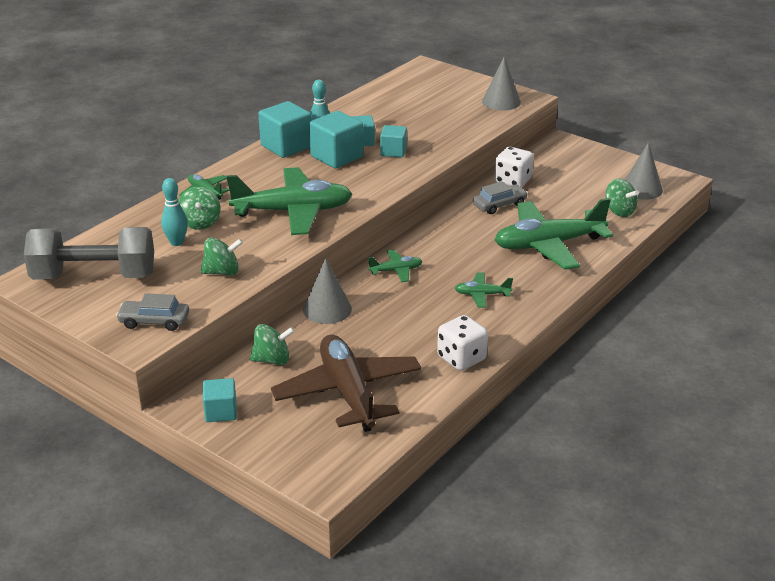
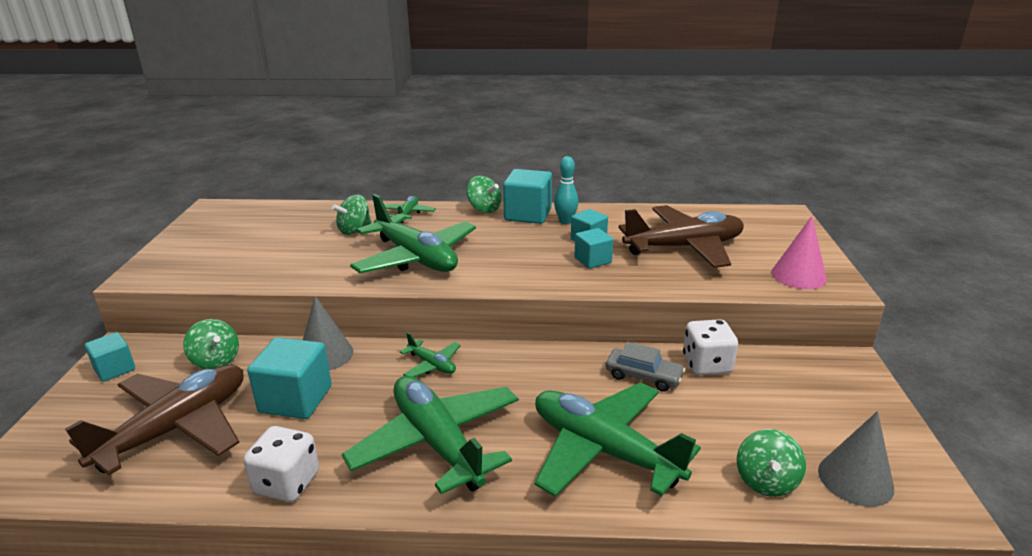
camera: 55 degrees right, 5 degrees down
grey dumbbell [24,227,154,280] -> none
grey car [116,293,189,331] -> none
turquoise bowling pin [161,178,188,246] -> none
green spinning top [200,237,243,276] -> green spinning top moved to [467,176,501,213]
turquoise cube [309,111,364,168] -> turquoise cube moved to [247,337,332,419]
green plane [455,272,513,308] -> green plane [342,376,519,494], size x2.23
grey cone [482,57,521,111] -> pink cone [771,216,827,289]
none -> brown plane [619,205,744,268]

